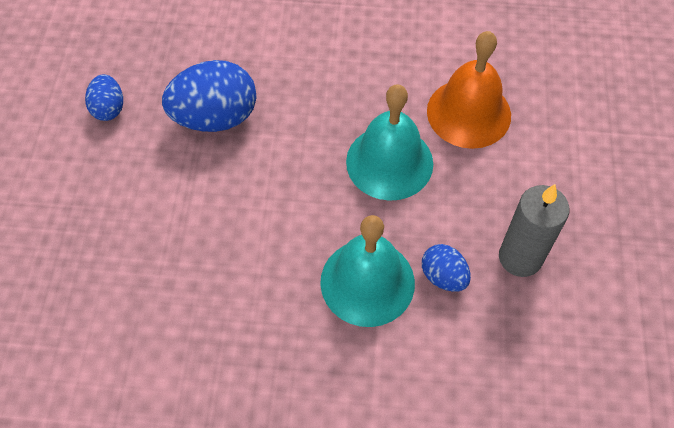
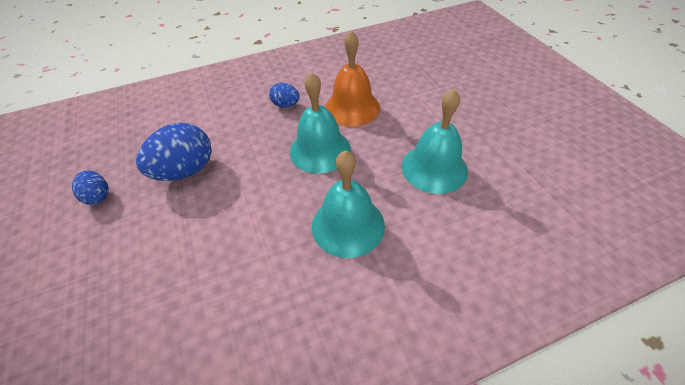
camera: 25 degrees left, 10 degrees down
blue egg [422,244,471,292] -> blue egg moved to [269,83,300,108]
grey candle [499,184,570,277] -> turquoise bell [401,89,468,194]

